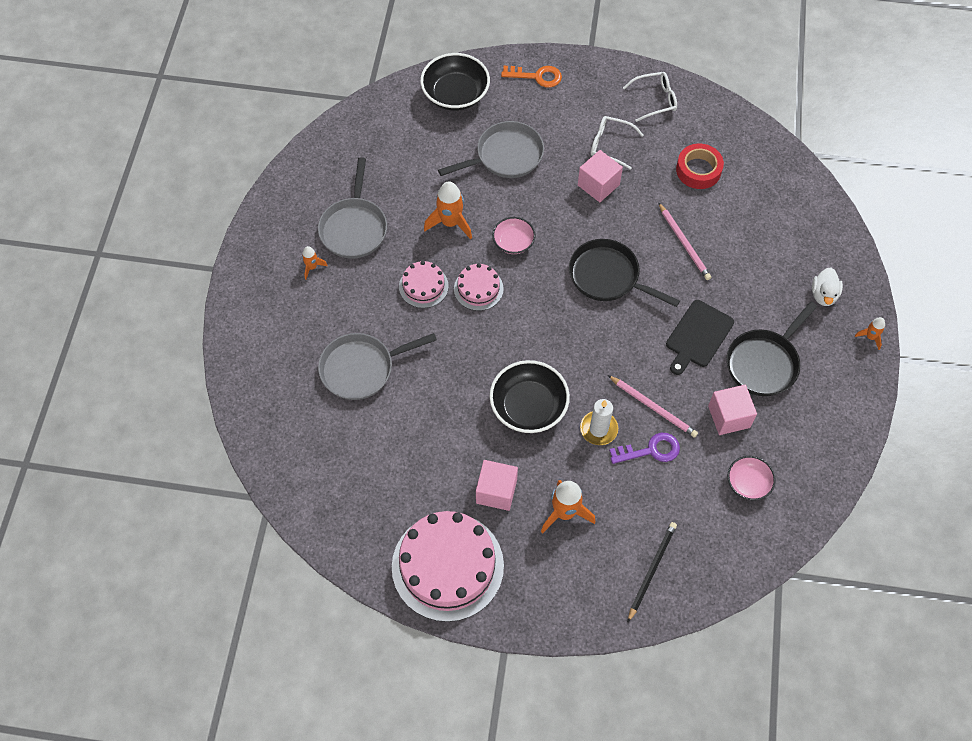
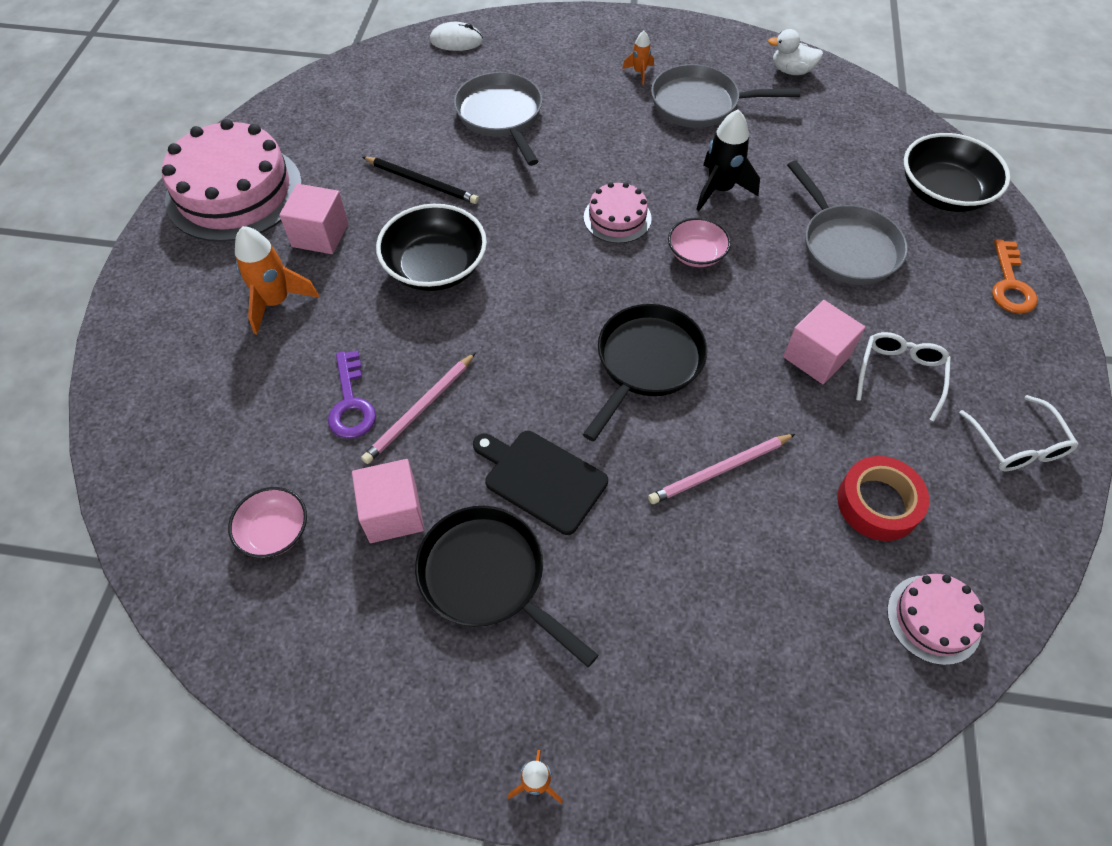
camera: 90 degrees right, 5 degrees down
pink cake [399,261,449,308] -> pink cake moved to [887,574,985,665]
orange rocket [424,181,472,239] -> black rocket [696,110,760,211]
white candle [580,399,618,445] -> none
black pencil [628,522,677,622] -> black pencil moved to [363,157,479,204]
white duck [812,267,843,306] -> white duck moved to [768,29,823,75]
none -> white mouse [430,22,483,51]

